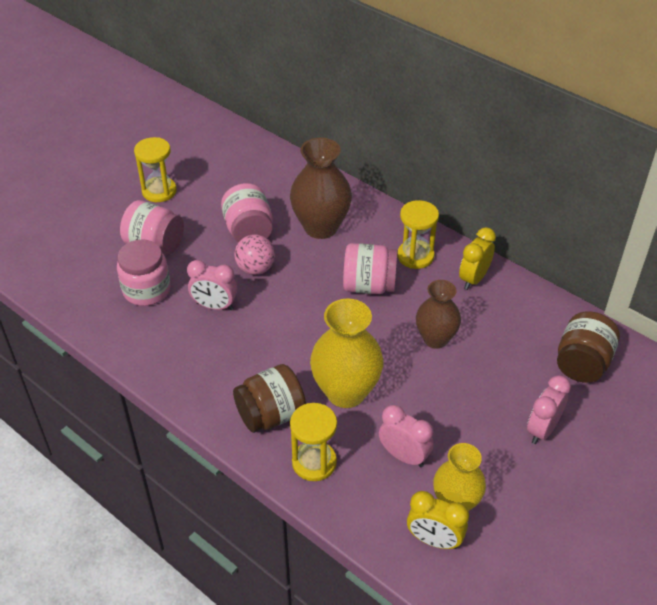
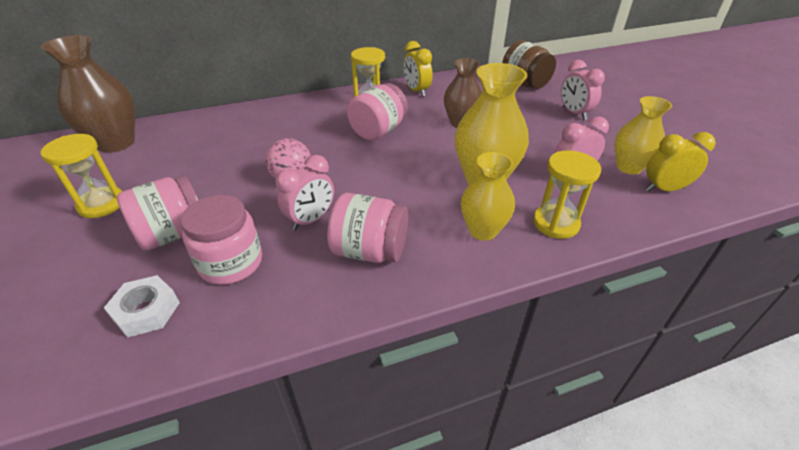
camera: 60 degrees left, 5 degrees down
pink jar [221,183,273,243] -> pink jar moved to [327,193,408,263]
brown jar [233,364,306,433] -> yellow vase [461,152,515,241]
brown vase [290,138,352,239] -> brown vase moved to [41,35,135,153]
yellow clock [407,491,469,549] -> yellow clock turned 150 degrees counterclockwise [646,132,716,192]
none -> white nut [104,275,180,338]

